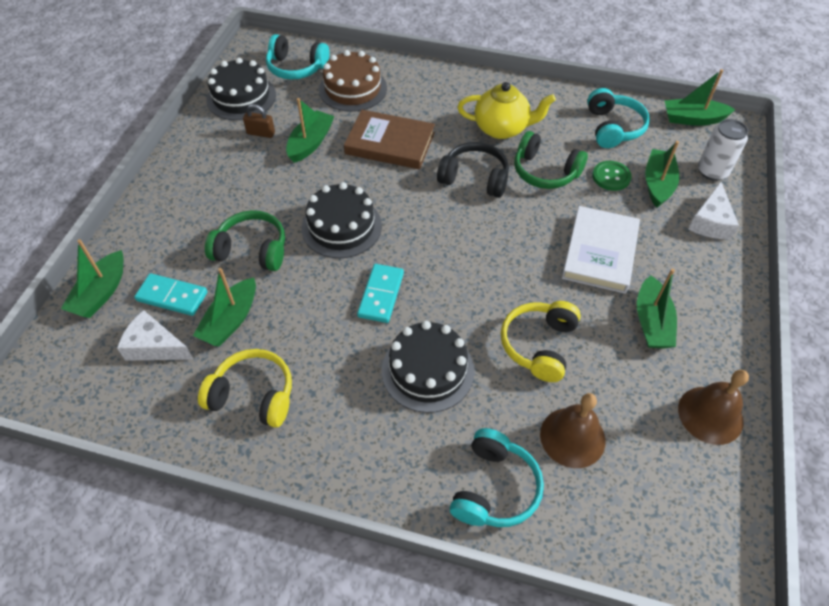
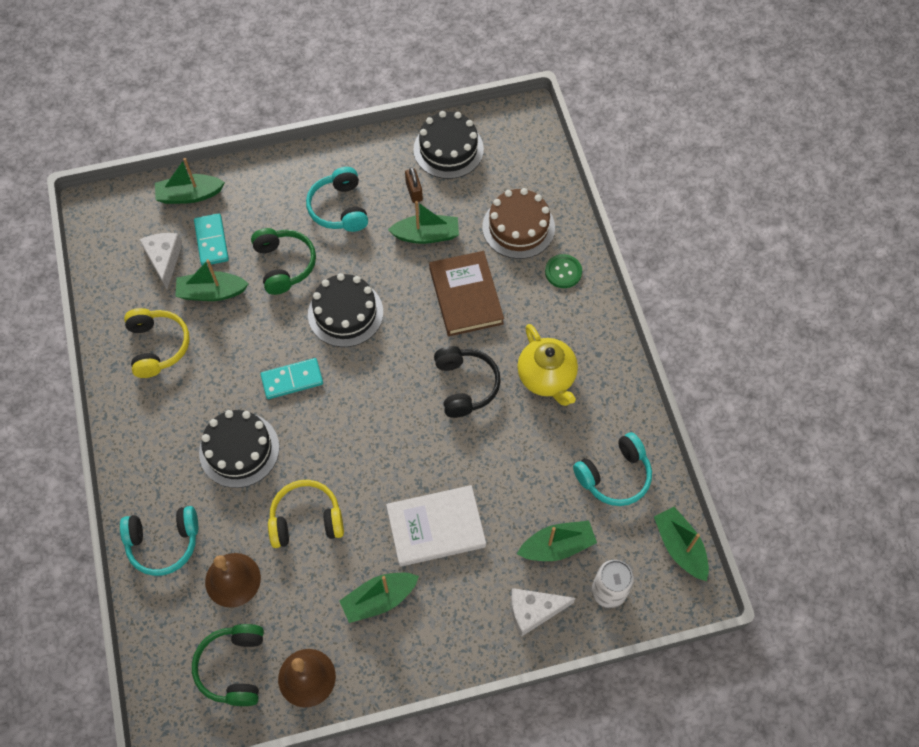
camera: 60 degrees right, 10 degrees up
turquoise headphones [266,34,330,80] -> turquoise headphones moved to [306,167,368,232]
green headphones [514,131,588,189] -> green headphones moved to [192,624,264,706]
green button [592,161,632,191] -> green button moved to [545,254,582,288]

